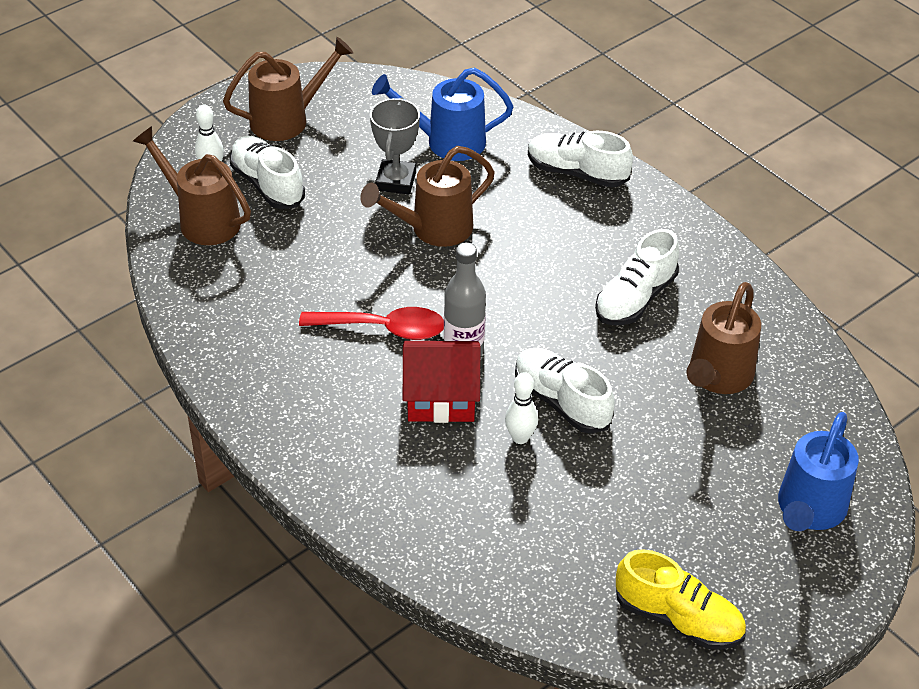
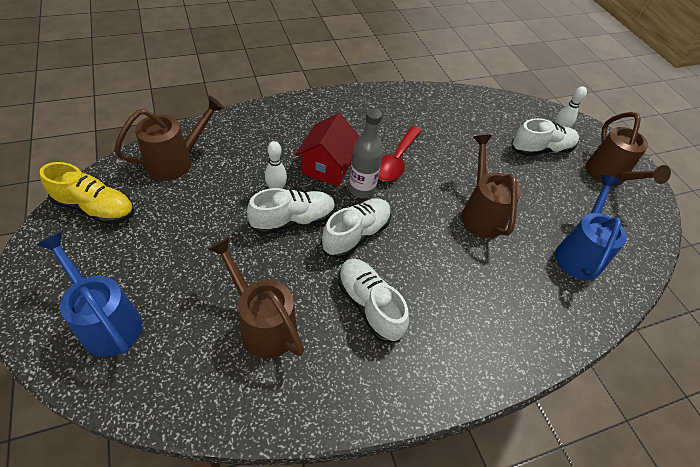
camera: 105 degrees right, 5 degrees up
brown watering can [133,126,251,245] -> brown watering can moved to [114,96,224,181]
grey trophy [370,98,420,194] -> none
white shoe [528,131,633,187] -> white shoe moved to [321,198,391,259]
yellow shoe [616,549,746,650] -> yellow shoe turned 120 degrees counterclockwise [40,162,134,224]

